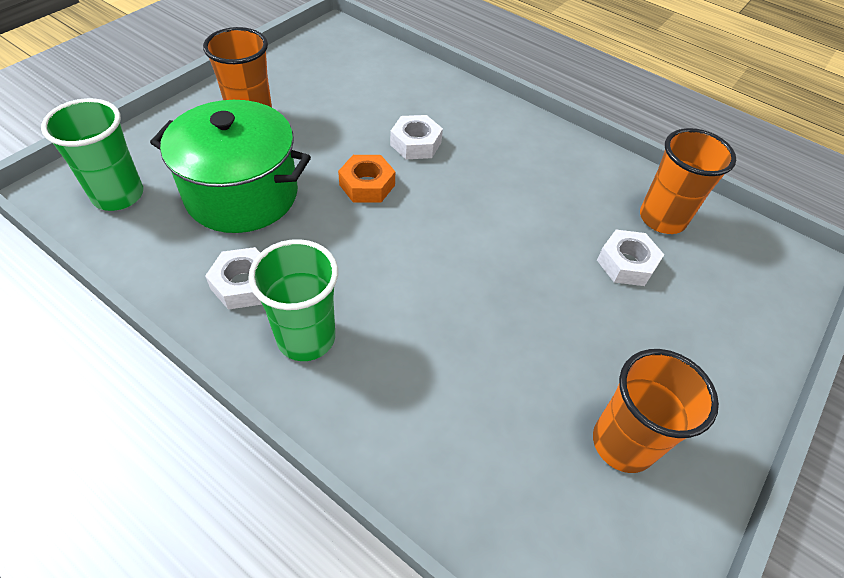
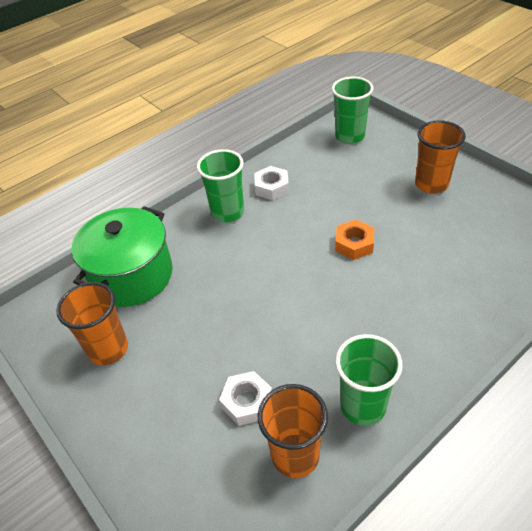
camera: 110 degrees right, 5 degrees down
green pot [150,100,311,233] -> green pot moved to [72,206,173,307]
white nut [390,115,443,159] -> none
none -> green cup [335,334,403,426]

